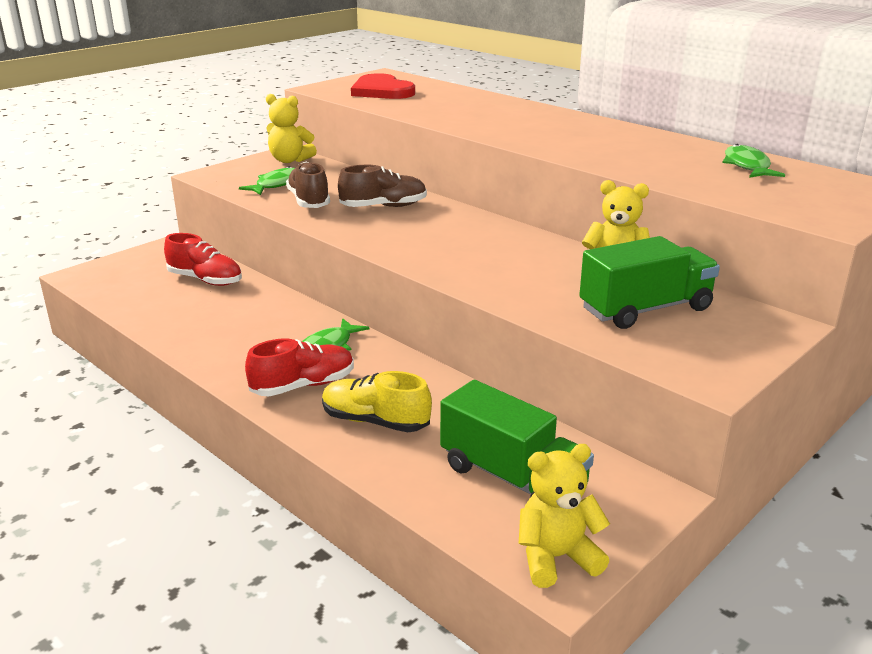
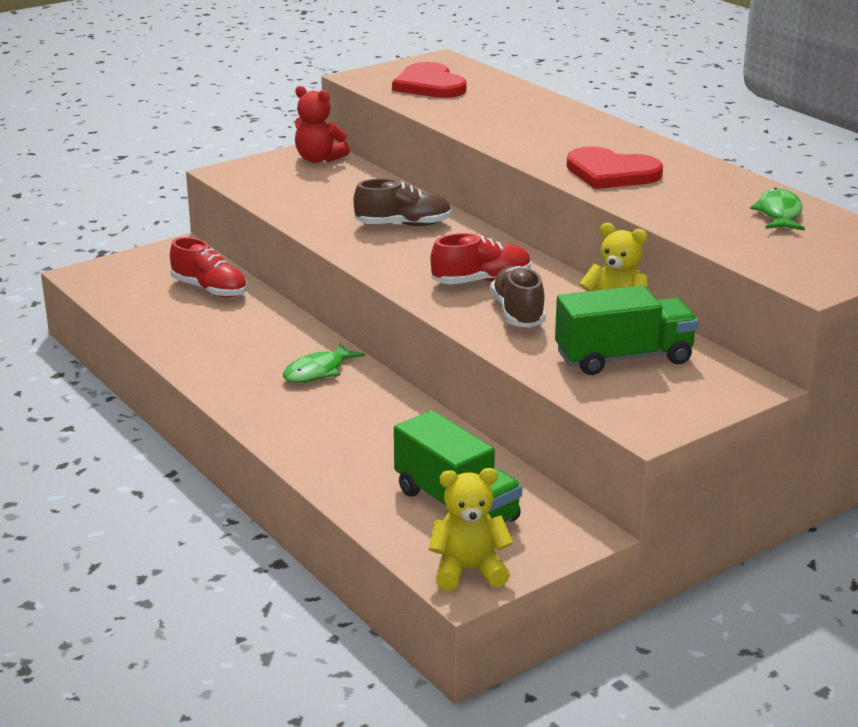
camera: 10 degrees right, 0 degrees up
green fish [239,166,295,195] -> none
red shoe [245,338,354,396] -> red shoe moved to [431,233,531,285]
yellow teddy bear [266,94,317,163] -> red teddy bear [295,86,350,163]
brown shoe [286,162,330,208] -> brown shoe moved to [491,266,546,328]
yellow shoe [322,371,432,432] -> none
none -> red heart [567,147,663,189]

